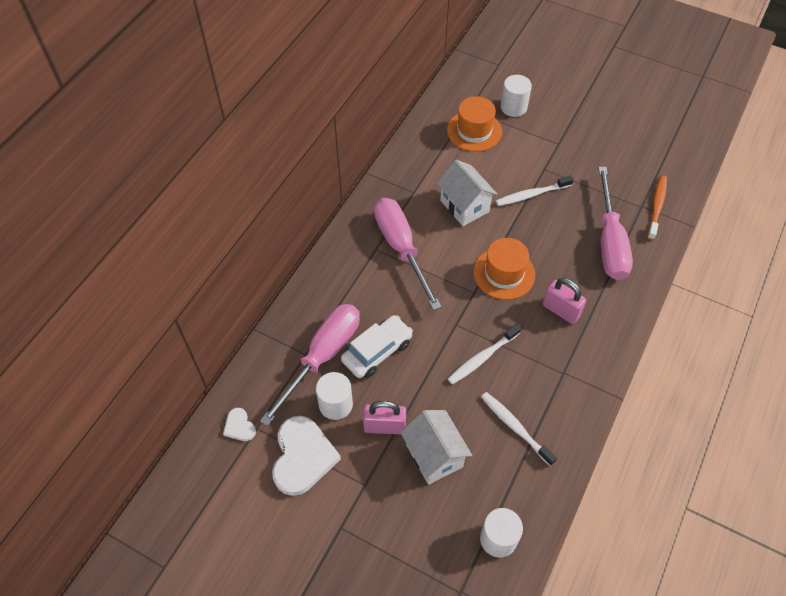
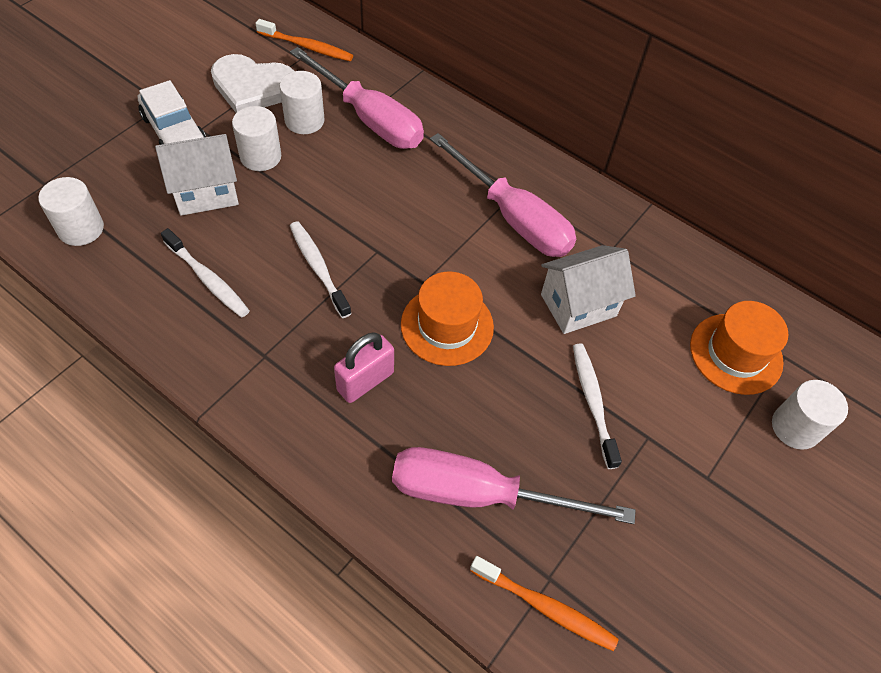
camera: 95 degrees right, 0 degrees up
white heart [223,408,256,441] -> orange toothbrush [255,19,353,61]
white car [341,315,413,378] -> white car moved to [138,80,206,145]
pink padlock [363,401,406,434] -> white cylinder [232,106,281,171]
pink screwdriver [374,198,441,311] -> pink screwdriver turned 60 degrees clockwise [430,133,576,257]
white toothbrush [481,392,557,466] -> white toothbrush turned 75 degrees clockwise [161,228,250,317]

